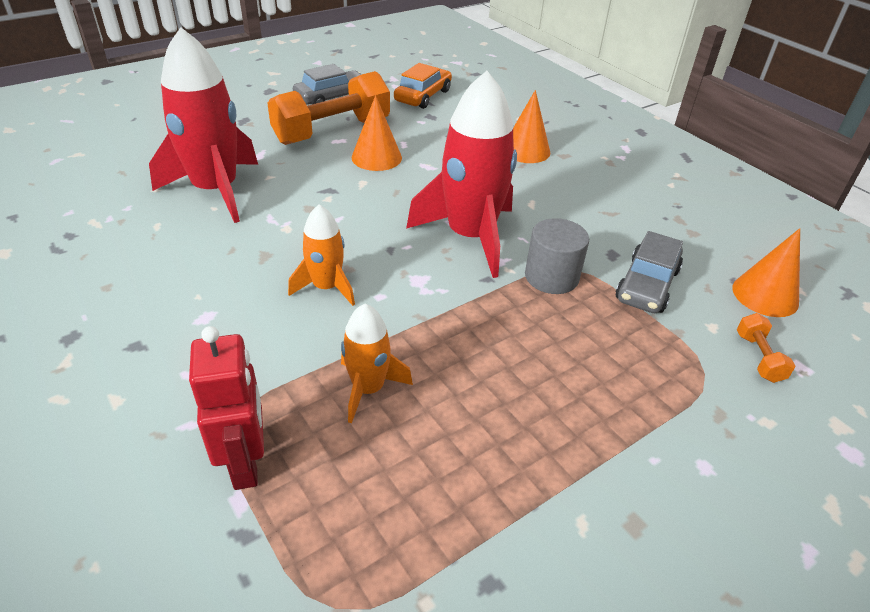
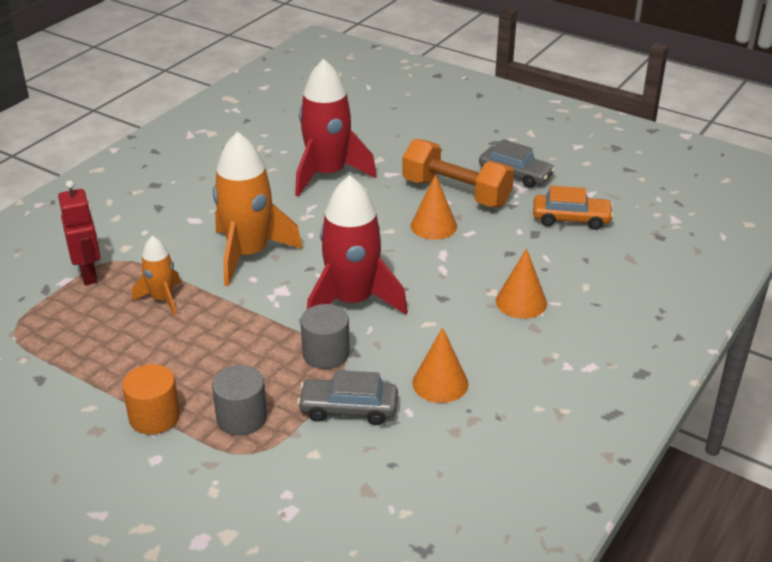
camera: 70 degrees right, 5 degrees down
red robot [189,326,264,490] -> red robot turned 75 degrees counterclockwise [58,180,101,285]
orange rocket [288,204,355,306] -> orange rocket [213,132,303,286], size x1.91
orange cone [733,228,800,317] -> orange cone moved to [412,327,468,403]
orange dumbbell [737,313,795,383] -> none
none -> orange cylinder [122,364,180,435]
none -> grey cylinder [212,365,267,435]

